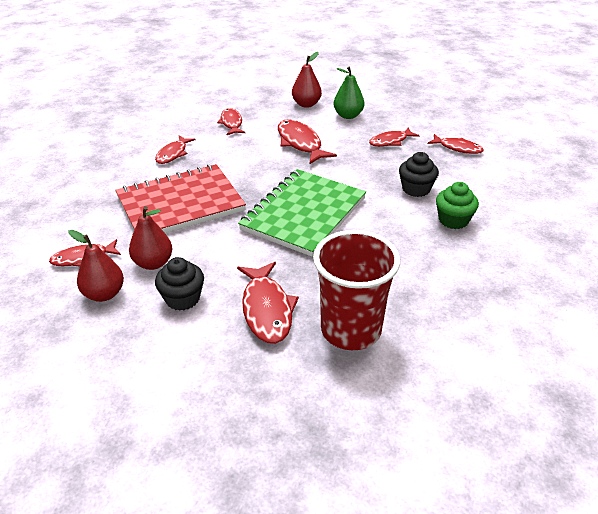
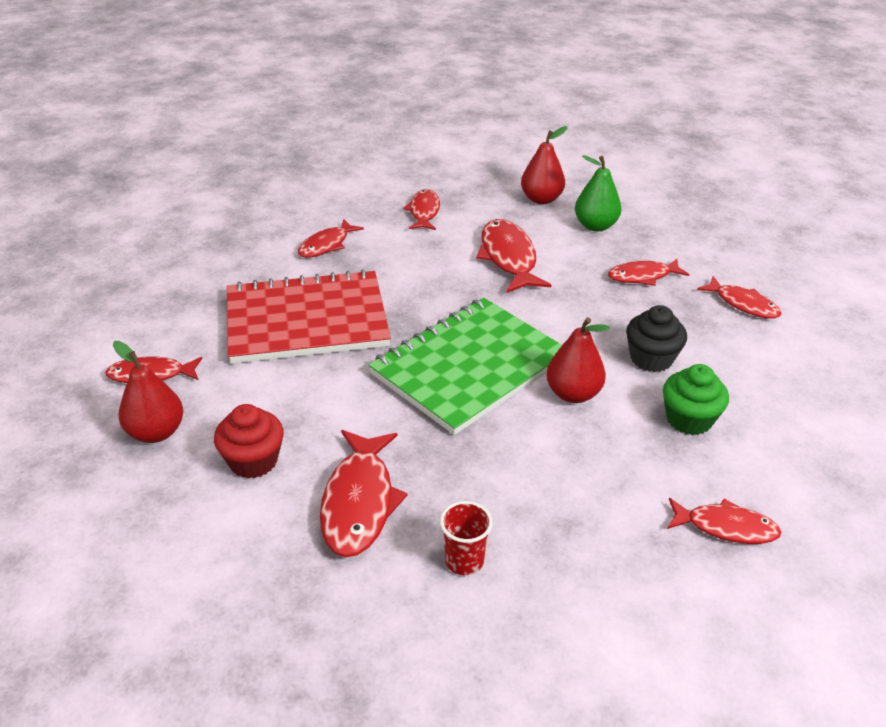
camera: 15 degrees right, 0 degrees up
red pear [129,206,172,270] -> red pear moved to [546,317,610,403]
black cupcake [155,257,204,311] -> red cupcake [214,404,284,479]
red cup [313,230,400,350] -> red cup [440,501,493,575], size x0.43
none -> red fish [667,498,781,544]

